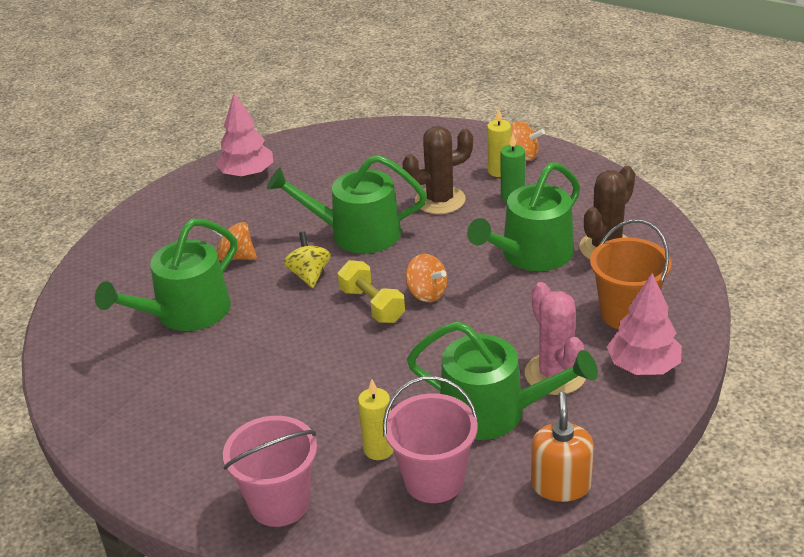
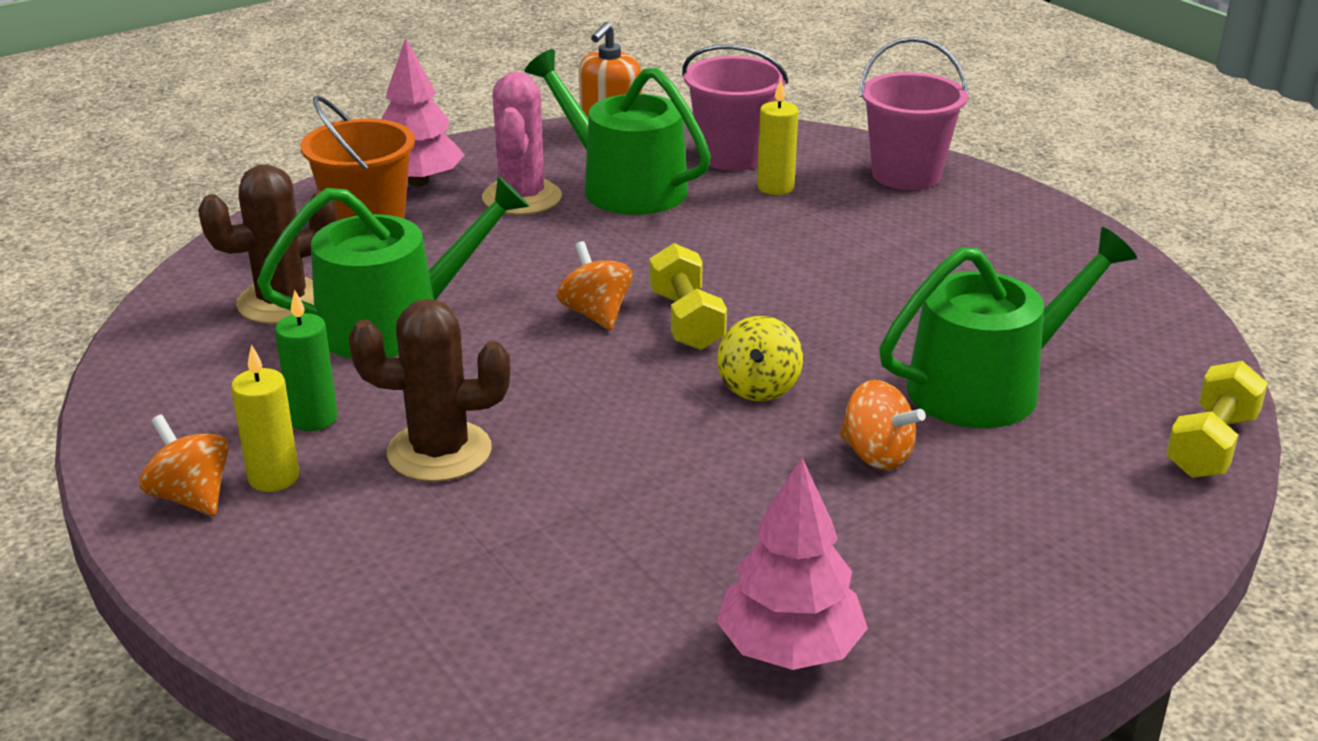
camera: 160 degrees left, 5 degrees down
green watering can [267,155,427,254] -> none
none -> yellow dumbbell [1166,361,1268,478]

